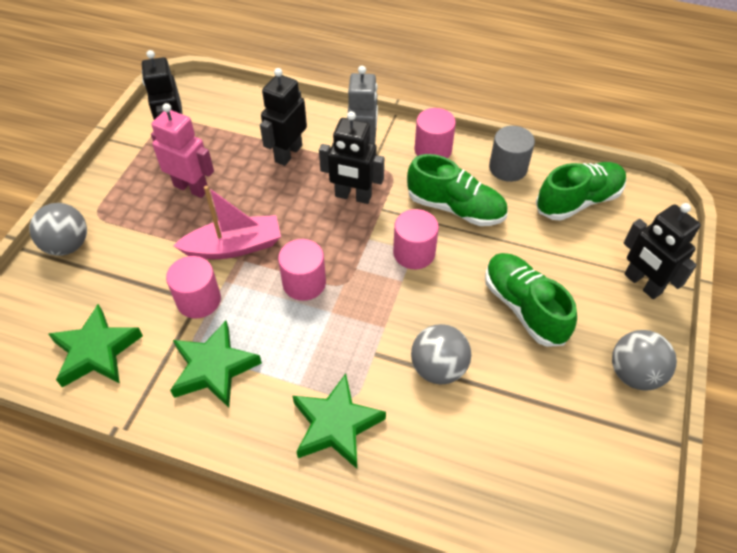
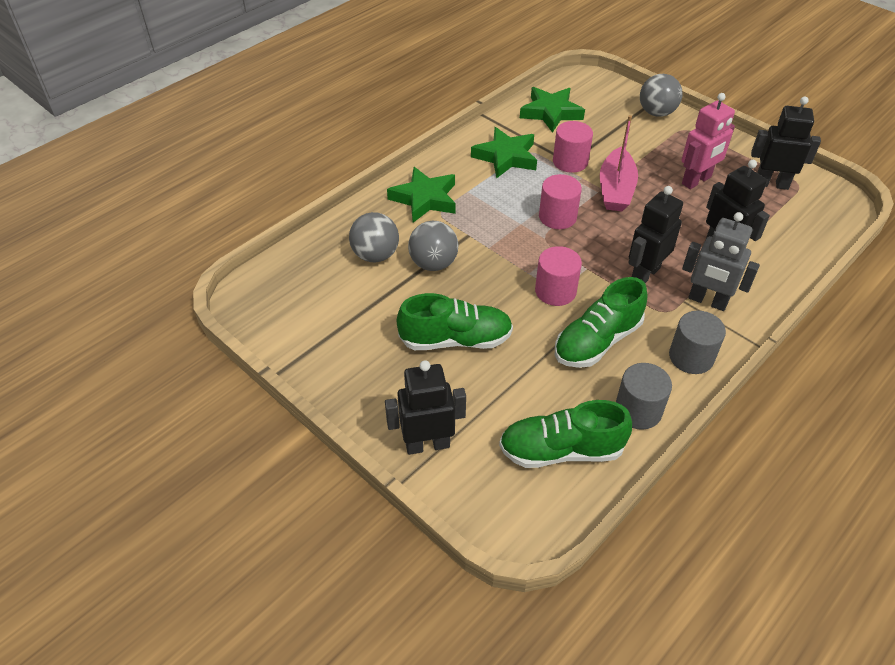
camera: 115 degrees right, 5 degrees down
pink cylinder [414,108,456,158] -> grey cylinder [669,311,726,374]
green shoe [536,162,626,221] -> green shoe turned 90 degrees clockwise [499,400,632,468]
grey ball [612,330,677,391] -> grey ball moved to [349,212,399,262]

